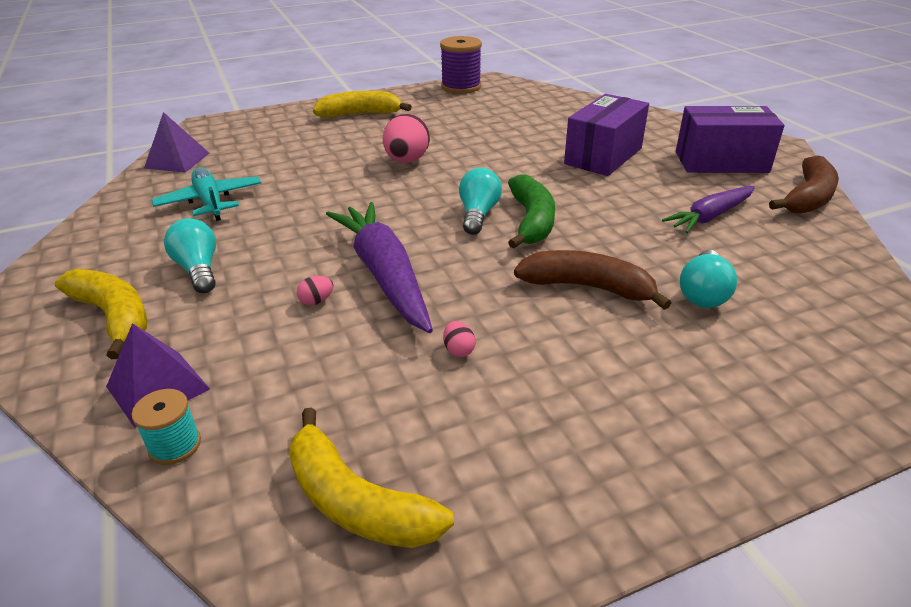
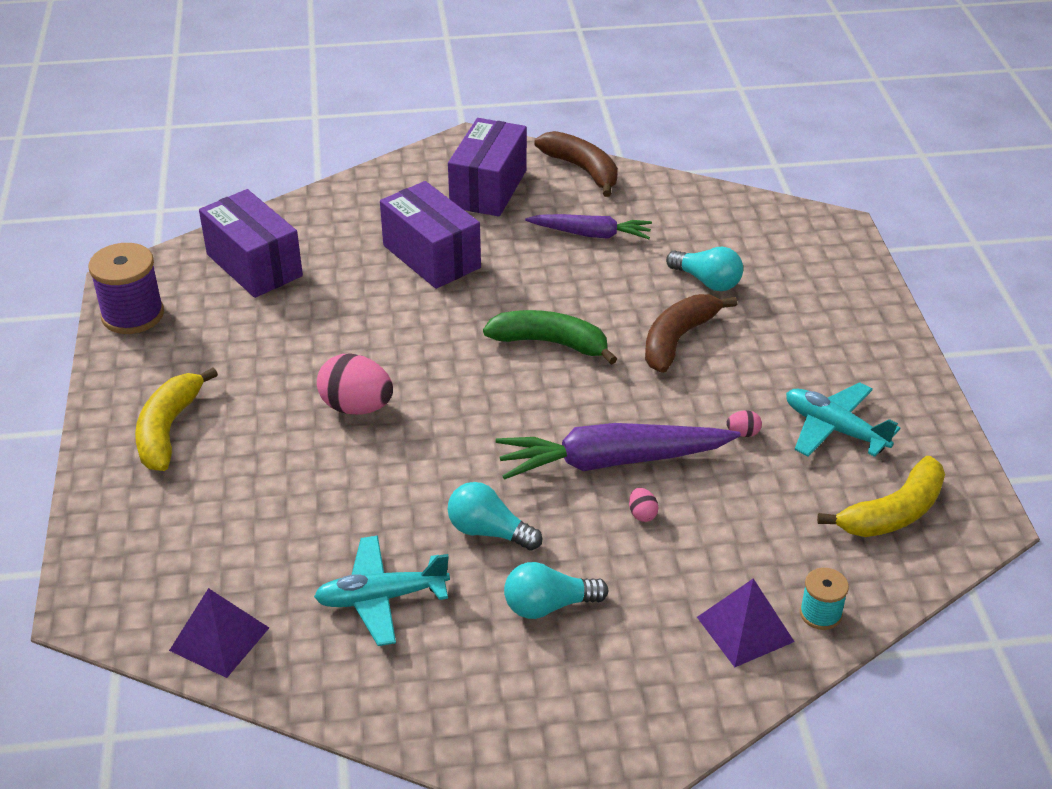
camera: 75 degrees left, 5 degrees up
yellow banana [55,269,147,359] -> none
turquoise light bulb [459,168,502,235] -> turquoise light bulb moved to [448,482,542,551]
purple carrot [662,186,755,233] -> purple carrot turned 60 degrees counterclockwise [525,214,652,239]
none -> purple box [199,189,303,298]
none -> turquoise plane [786,382,900,457]

